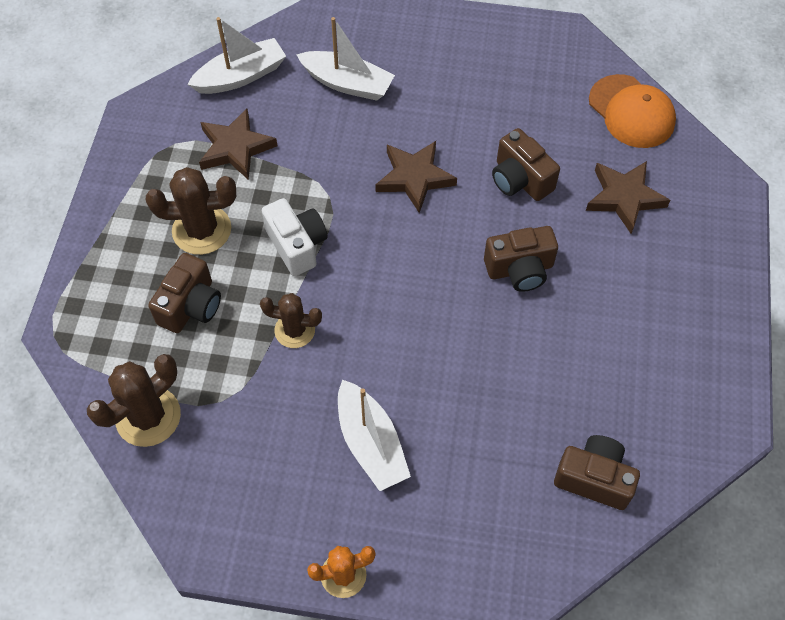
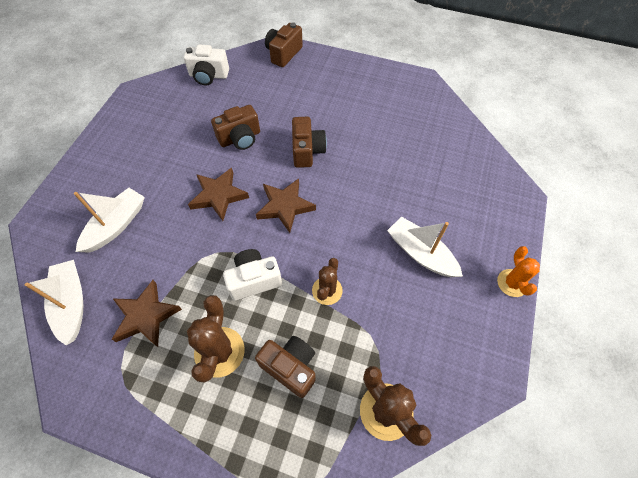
camera: 80 degrees left, 0 degrees up
white boat [338,379,411,491] -> white boat turned 120 degrees counterclockwise [387,217,463,277]
brown camera [554,435,640,510] -> brown camera moved to [265,23,303,67]
brown star [586,161,670,234] -> brown star moved to [256,178,316,233]
orange cap [589,74,676,148] -> white camera [184,45,229,86]

